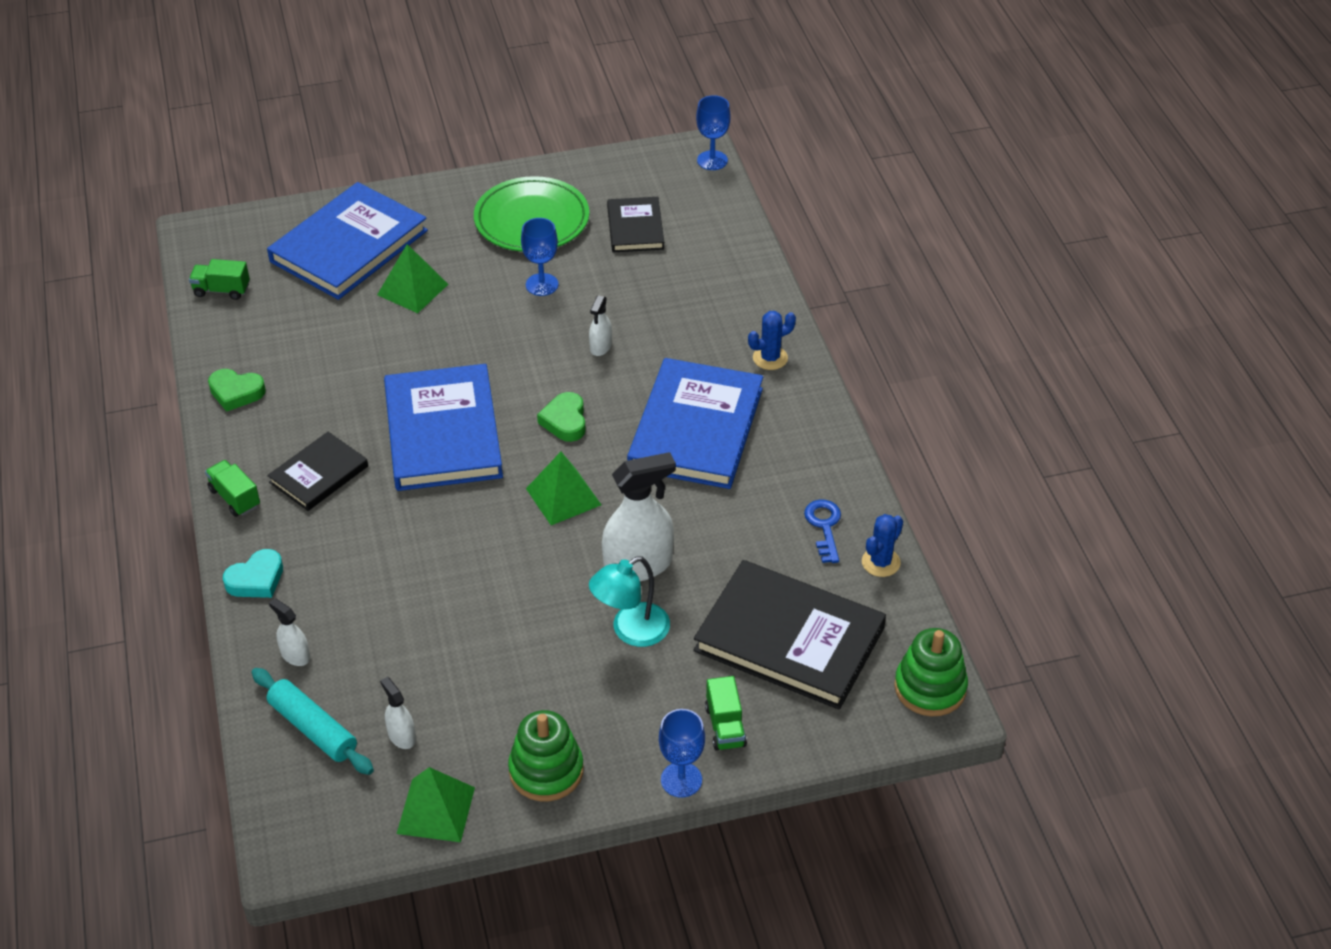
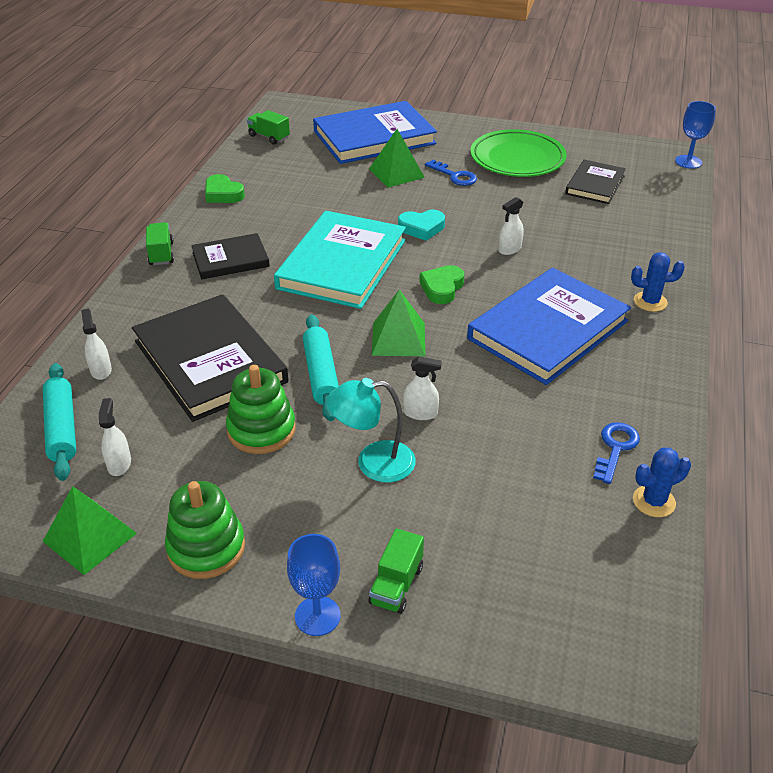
camera: 30 degrees right, 5 degrees down
turquoise heart [223,549,283,598] -> turquoise heart moved to [398,210,445,241]
blue book [384,364,503,491] -> turquoise book [274,211,406,309]
blue goblet [521,218,559,296] -> none
white spray bottle [602,452,676,581] -> white spray bottle [403,356,442,420], size x0.49
black book [693,560,886,709] -> black book moved to [132,294,289,422]
green stacking toy [894,628,968,716] -> green stacking toy moved to [226,365,296,454]
none -> turquoise rolling pin [303,314,339,421]
none -> blue key [425,160,477,186]

